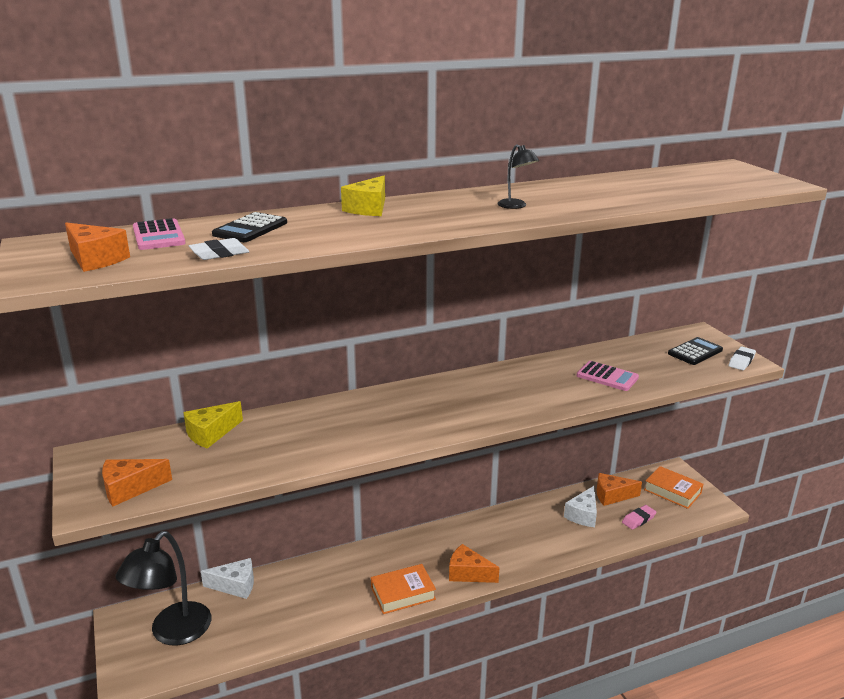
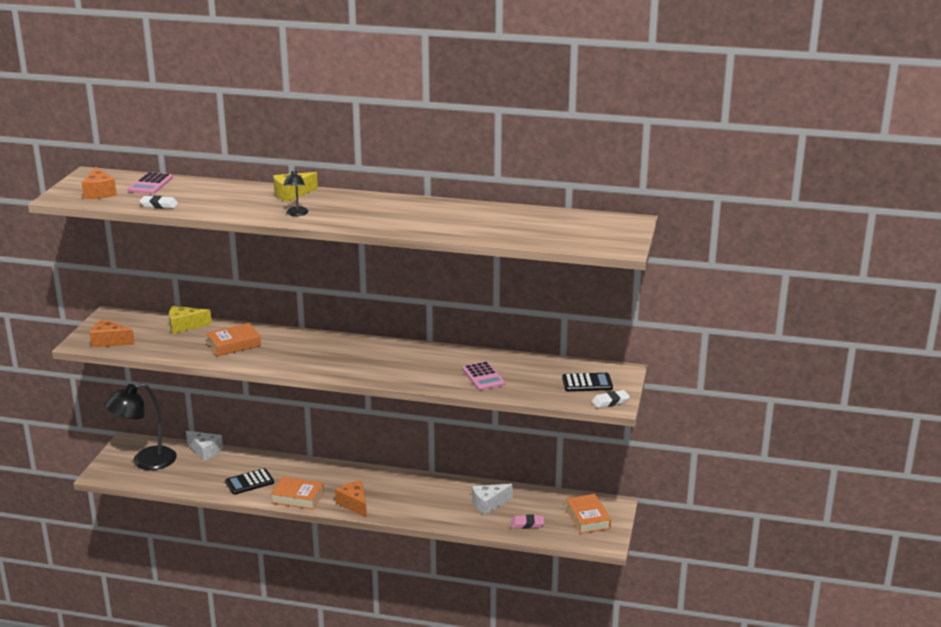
camera: 35 degrees right, 0 degrees up
black calculator [212,212,287,242] -> black calculator moved to [225,468,274,495]
black lamp [497,144,539,209] -> black lamp moved to [284,169,309,216]
orange cheese [596,473,642,506] -> none
none -> orange book [206,323,261,356]

